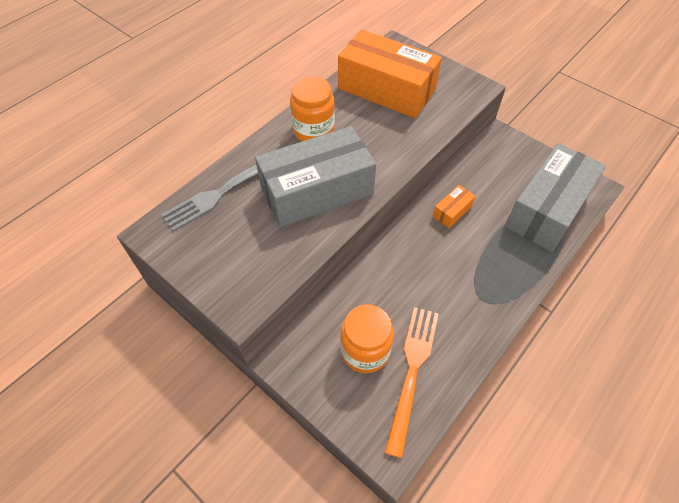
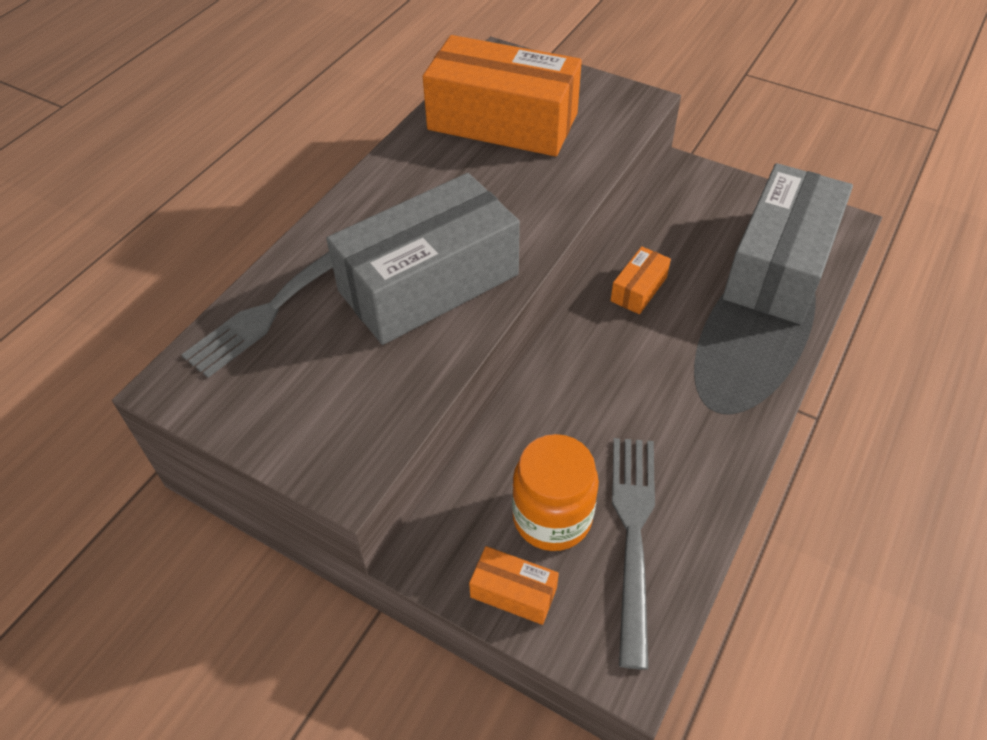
camera: 10 degrees left, 5 degrees down
orange jar [290,76,335,141] -> none
orange fork [385,307,439,458] -> grey fork [612,438,655,670]
none -> orange box [469,546,559,625]

